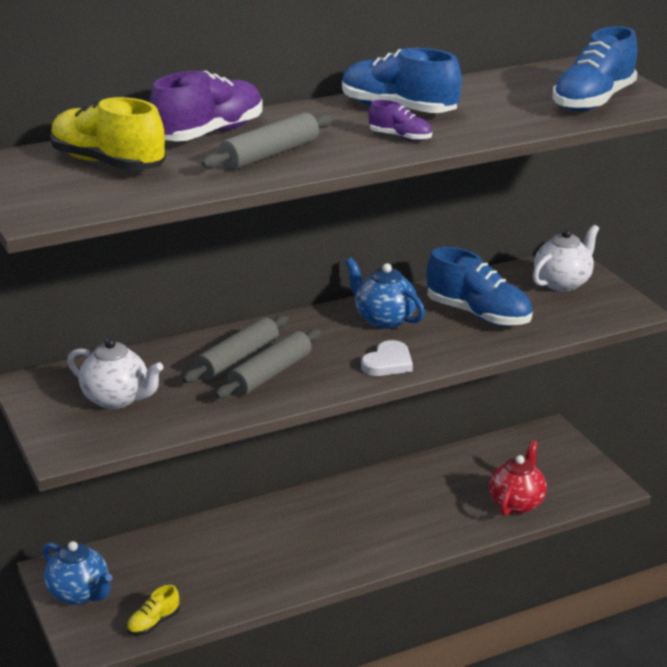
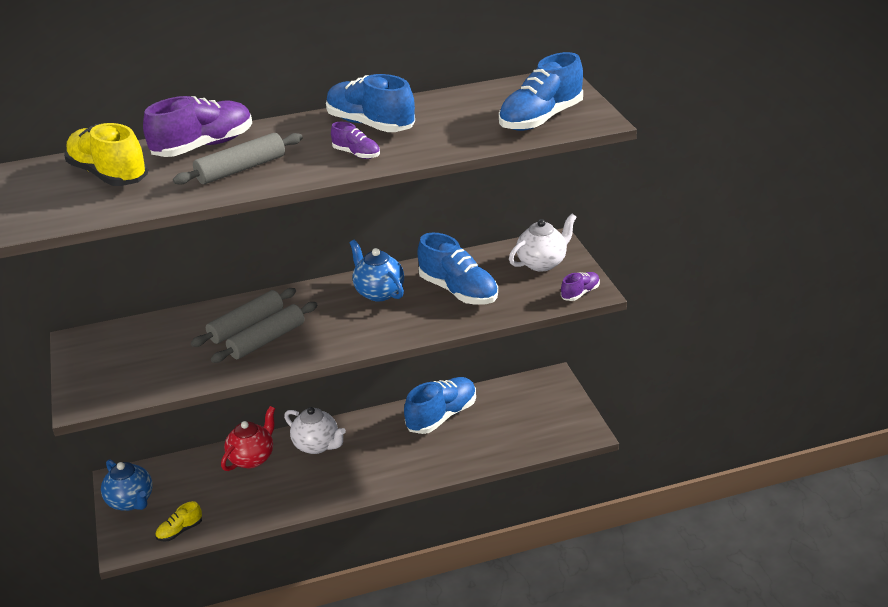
camera: 10 degrees right, 5 degrees up
white teapot [67,338,163,409] -> white teapot moved to [284,407,346,454]
white heart [361,340,413,376] -> none
red teapot [489,440,547,516] -> red teapot moved to [221,406,275,471]
none -> blue shoe [404,377,476,434]
none -> purple shoe [561,272,600,301]

